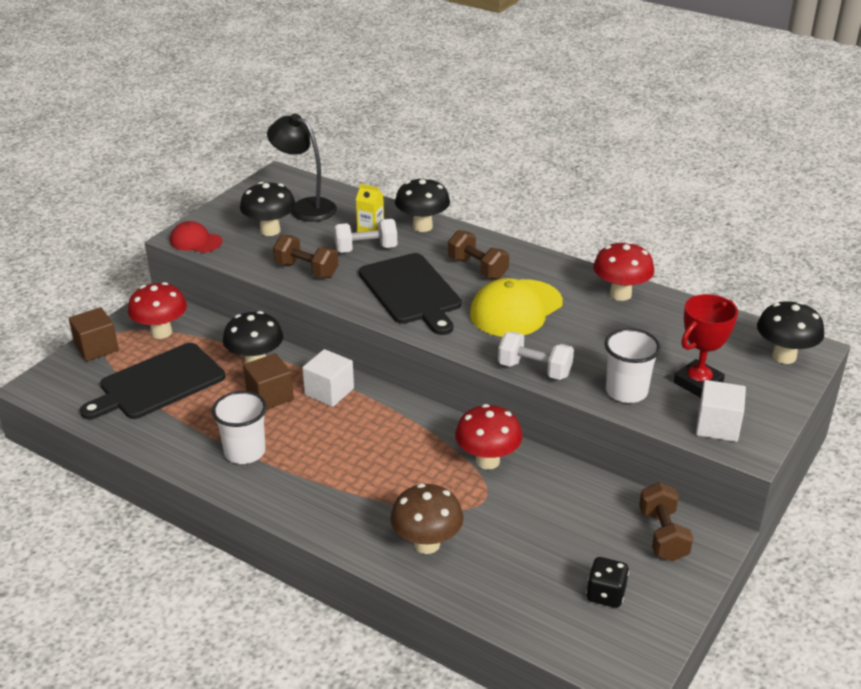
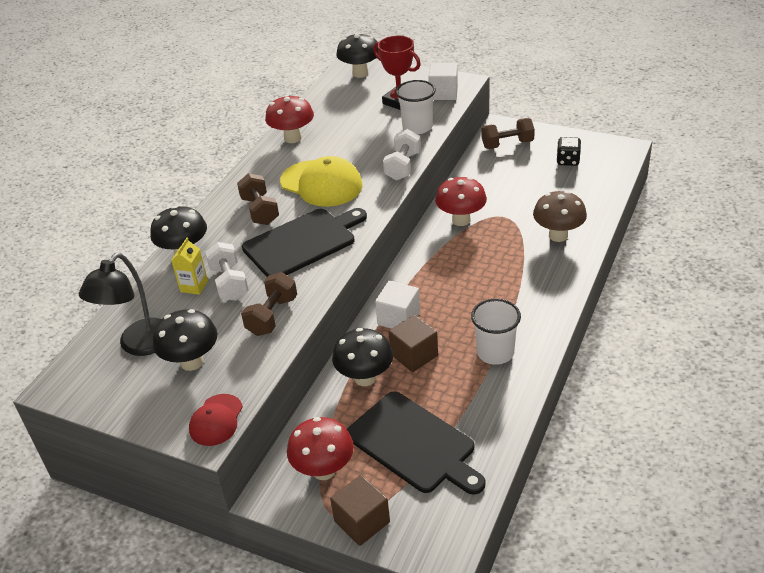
camera: 95 degrees left, 5 degrees up
brown dumbbell [448,230,509,280] -> brown dumbbell turned 60 degrees counterclockwise [237,173,279,225]

